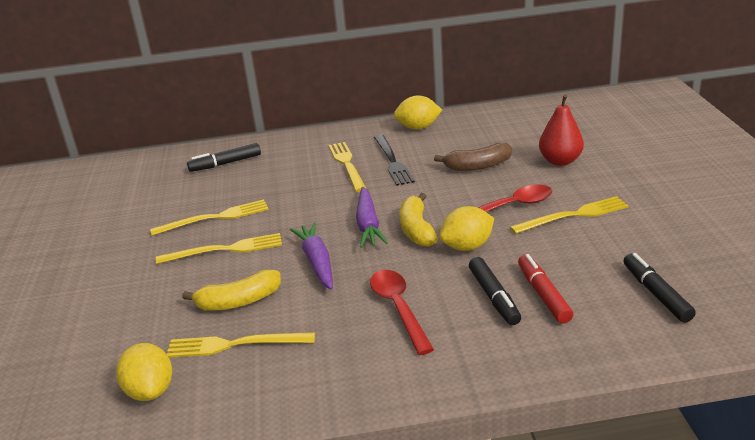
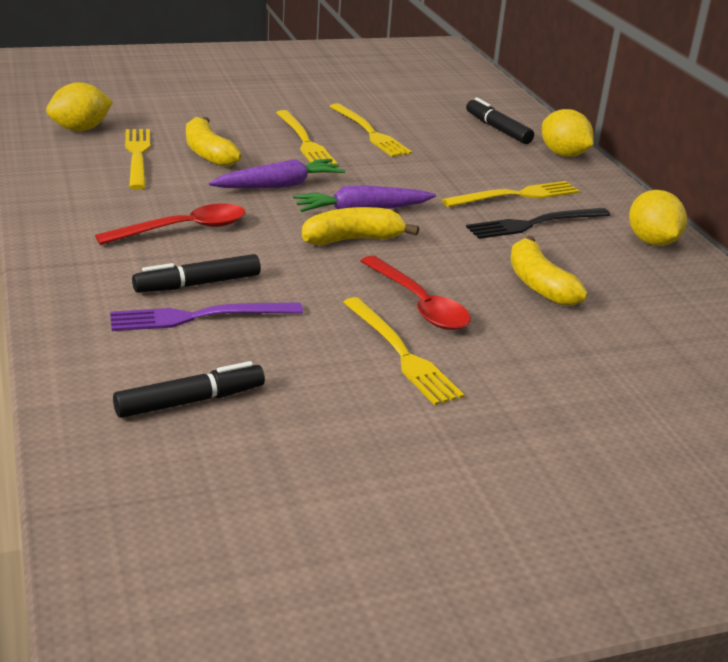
camera: 75 degrees right, 0 degrees up
brown banana [434,143,512,171] -> yellow banana [510,235,588,306]
yellow lemon [439,206,494,251] -> yellow lemon moved to [542,109,594,157]
red marker [518,254,573,324] -> purple fork [110,302,303,331]
red pear [539,94,584,166] -> none

